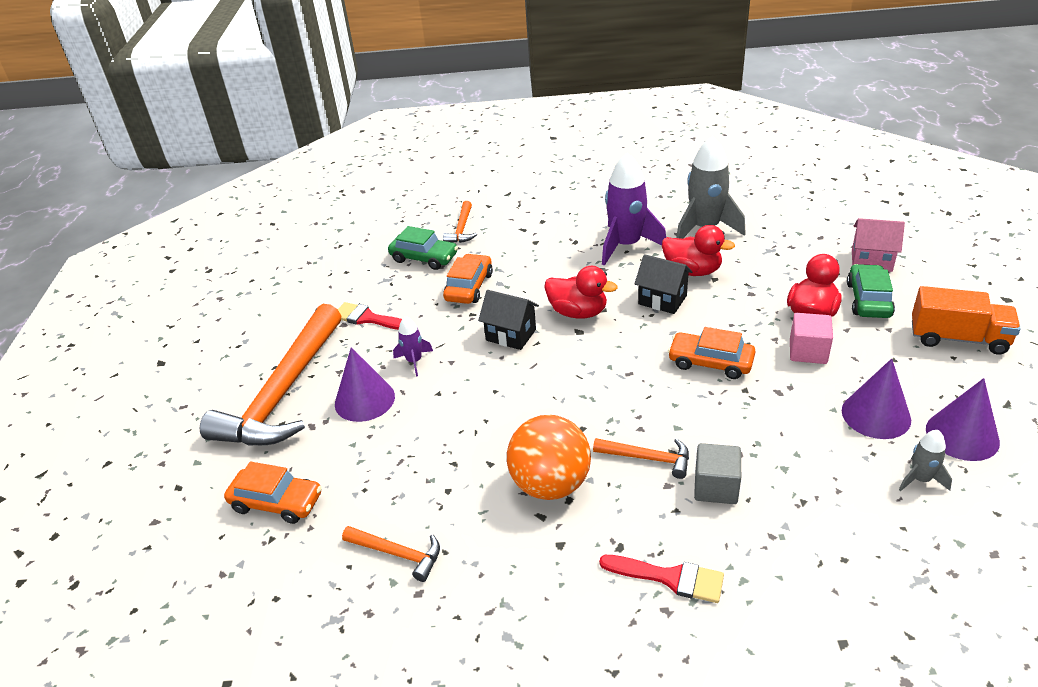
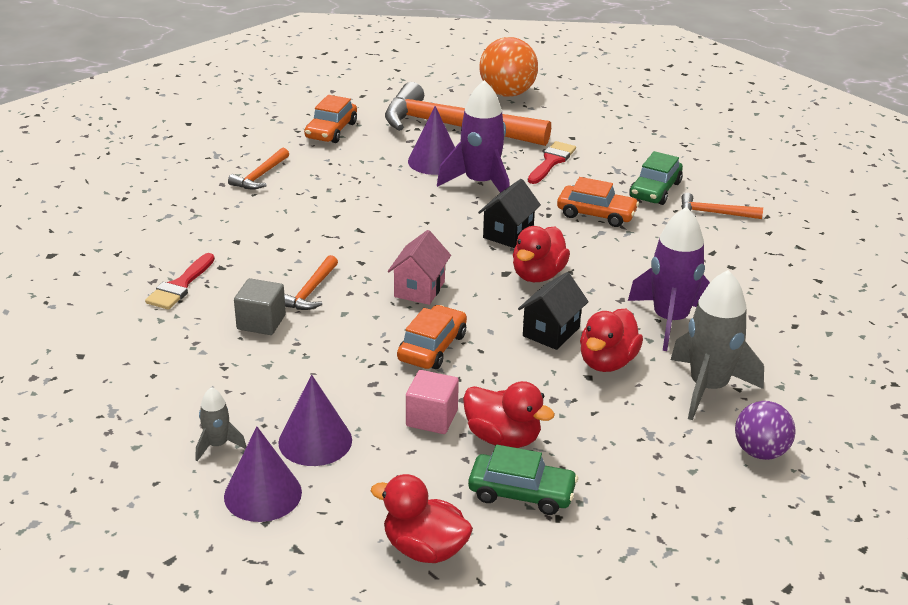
camera: 90 degrees right, 5 degrees down
purple rocket [393,316,433,376] -> purple rocket [437,80,510,193], size x2.04
orange ball [507,415,591,500] -> orange ball moved to [479,37,538,97]
pink house [852,218,905,272] -> pink house moved to [388,230,451,305]
orange truck [912,286,1021,355] -> red duck [371,474,473,563]
none -> purple ball [735,401,796,460]

